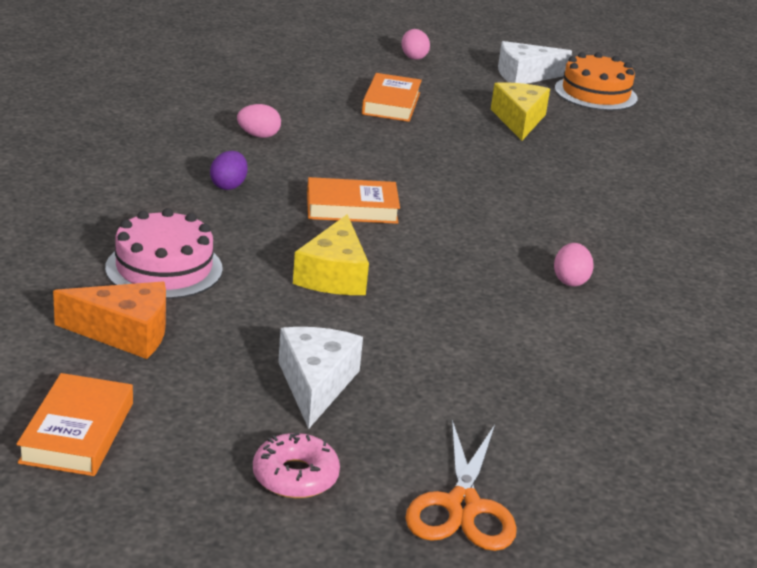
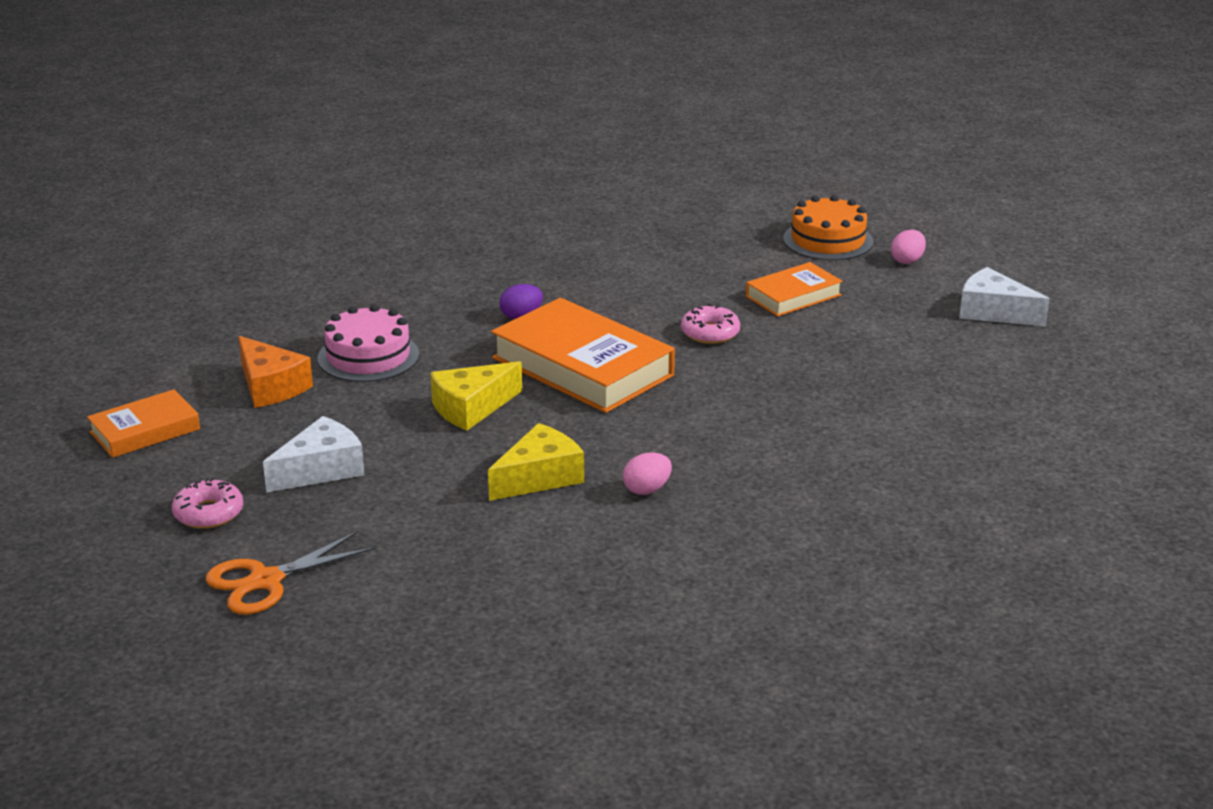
camera: 50 degrees right, 0 degrees up
pink egg [237,104,281,138] -> none
orange book [307,177,400,224] -> orange book [491,298,675,413], size x1.80
yellow cheese [491,82,550,141] -> yellow cheese moved to [488,423,584,501]
orange cake [555,52,638,111] -> orange cake moved to [783,195,873,260]
none -> pink donut [681,304,740,344]

